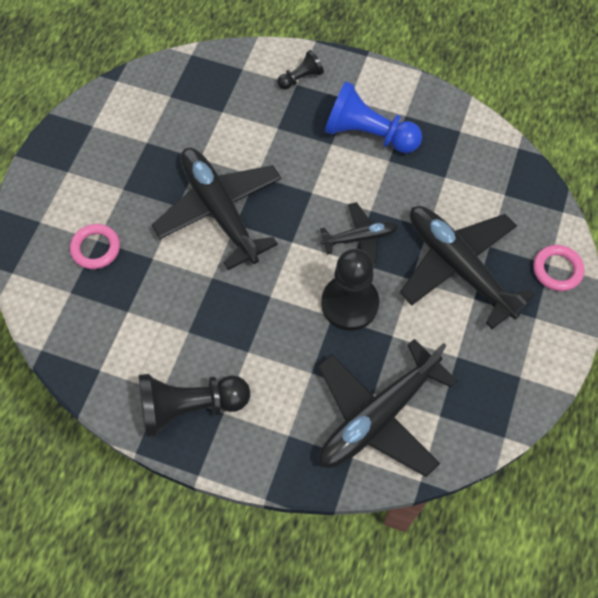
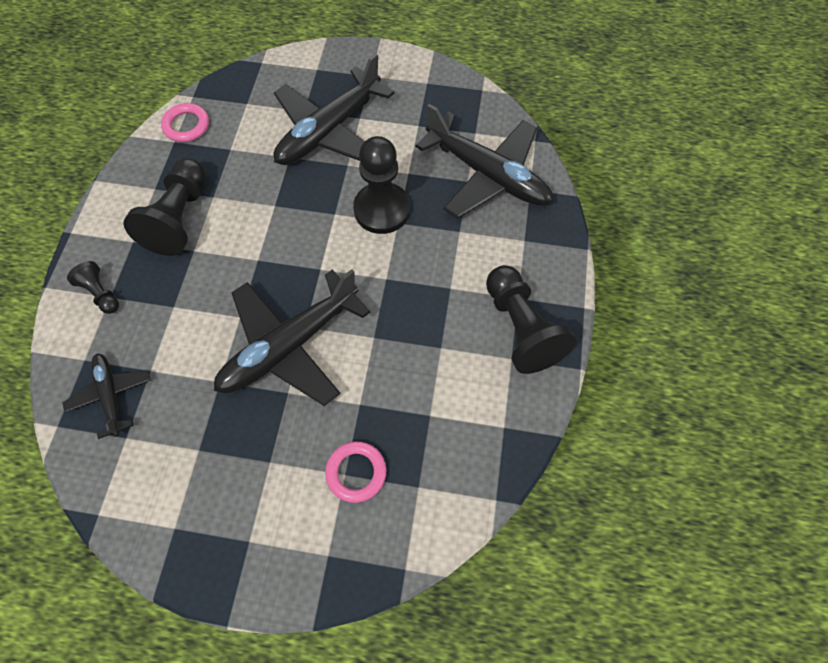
camera: 100 degrees left, 0 degrees up
black plane [320,202,398,266] -> black plane moved to [63,353,151,439]
blue pawn [325,81,422,153] -> black pawn [123,158,206,256]
pink ring [533,245,584,291] -> pink ring moved to [161,103,209,142]

